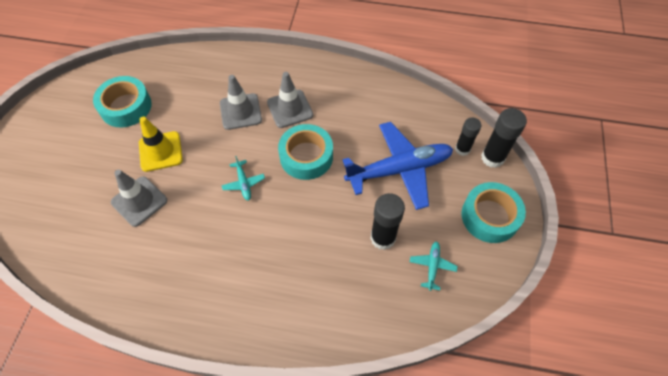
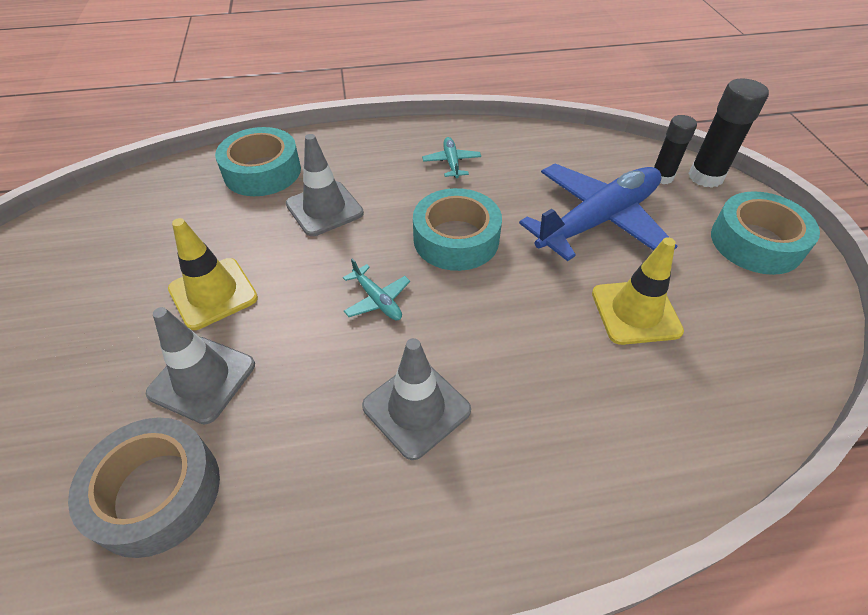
camera: 20 degrees left, 10 degrees down
turquoise tape [93,76,152,127] -> turquoise tape moved to [215,127,301,196]
grey traffic cone [267,72,313,128] -> grey traffic cone moved to [362,338,471,460]
black glue stick [370,193,405,250] -> yellow traffic cone [592,237,684,345]
turquoise plane [410,241,458,291] -> turquoise plane moved to [422,137,481,178]
none -> grey tape [68,417,220,558]

